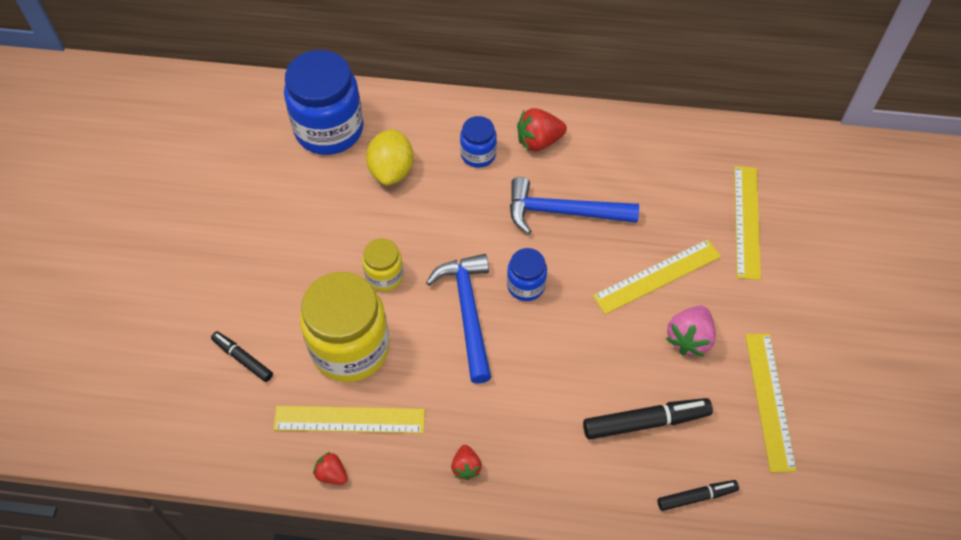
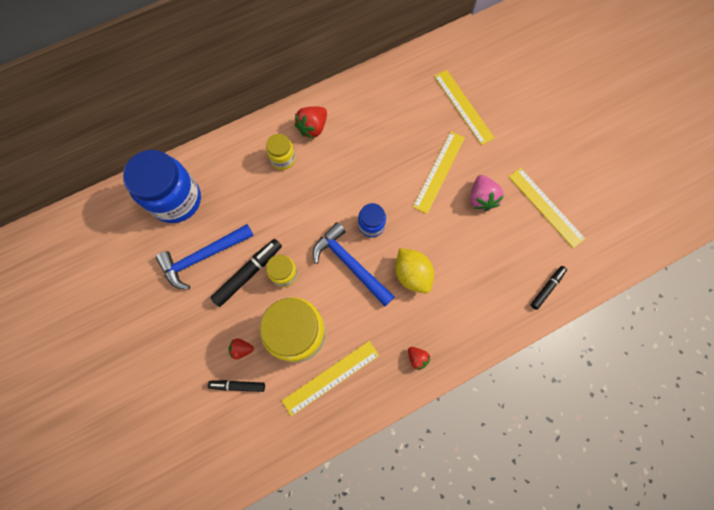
camera: 35 degrees left, 15 degrees up
red strawberry [313,452,348,485] -> red strawberry moved to [229,338,254,359]
yellow lemon [366,129,414,185] -> yellow lemon moved to [395,248,434,293]
blue jar [460,116,497,168] -> yellow jar [266,134,296,170]
blue hammer [510,177,639,234] -> blue hammer moved to [156,224,254,290]
black marker [583,398,713,439] -> black marker moved to [210,239,282,307]

